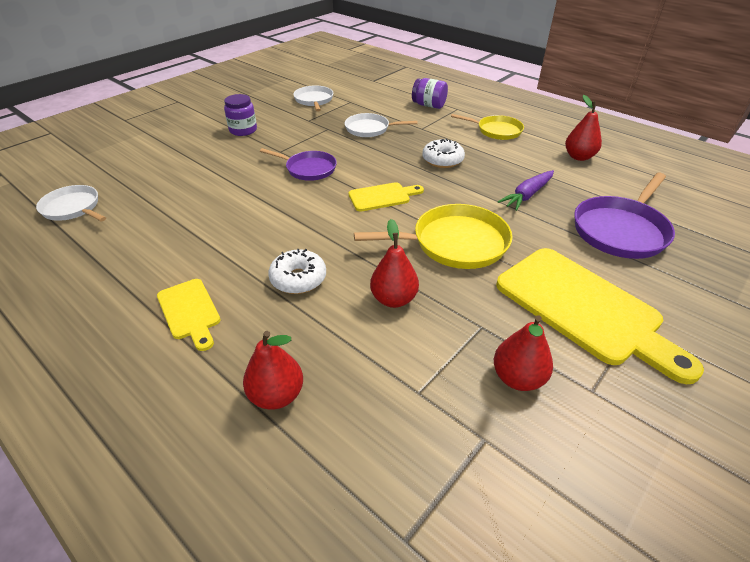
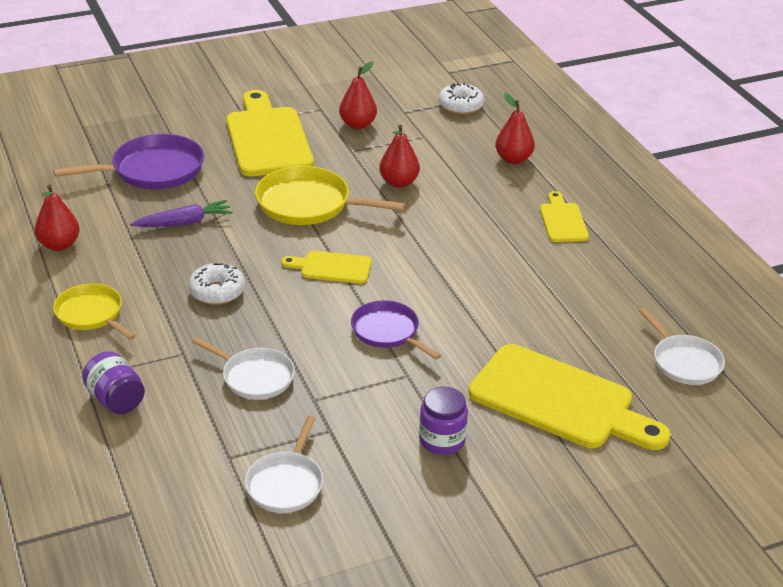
camera: 155 degrees left, 5 degrees down
white donut [268,249,326,294] -> white donut moved to [439,83,484,115]
none -> yellow cutting board [468,344,670,450]

